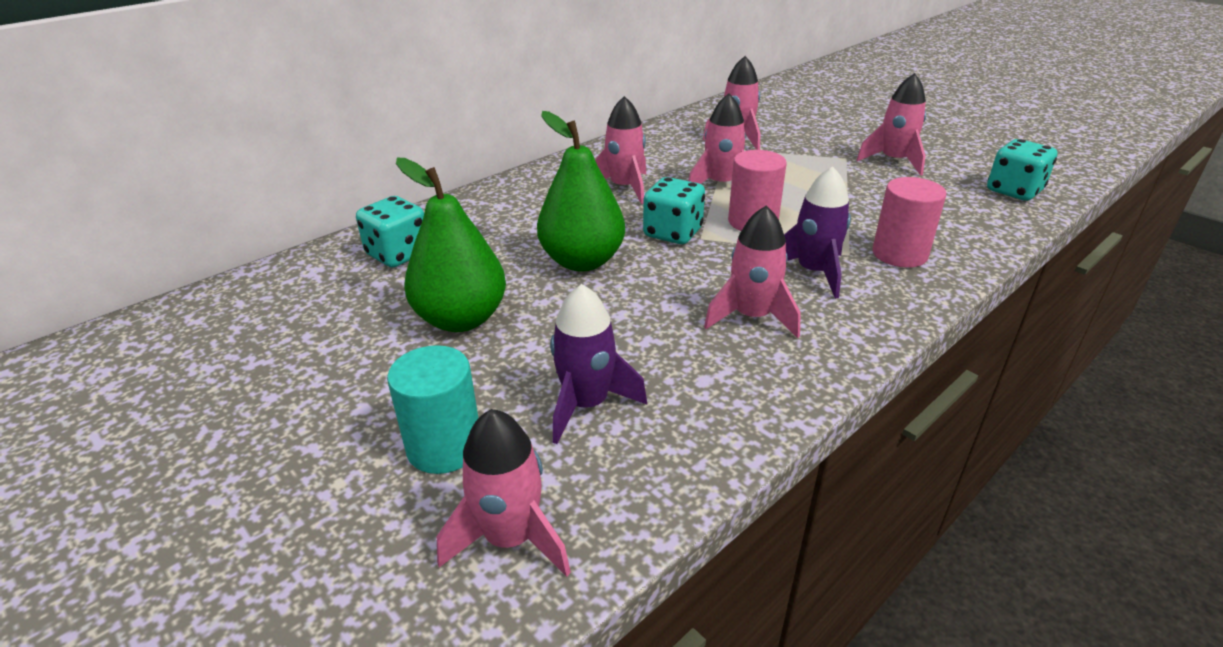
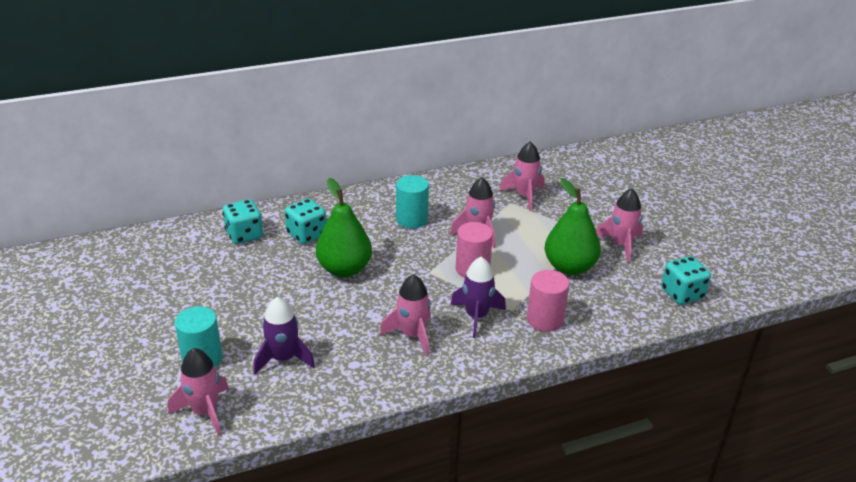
camera: 20 degrees right, 0 degrees up
green pear [396,158,506,332] -> green pear moved to [545,178,601,275]
pink rocket [595,96,646,204] -> turquoise cylinder [396,175,429,229]
turquoise dice [643,177,705,244] -> turquoise dice moved to [285,198,326,244]

